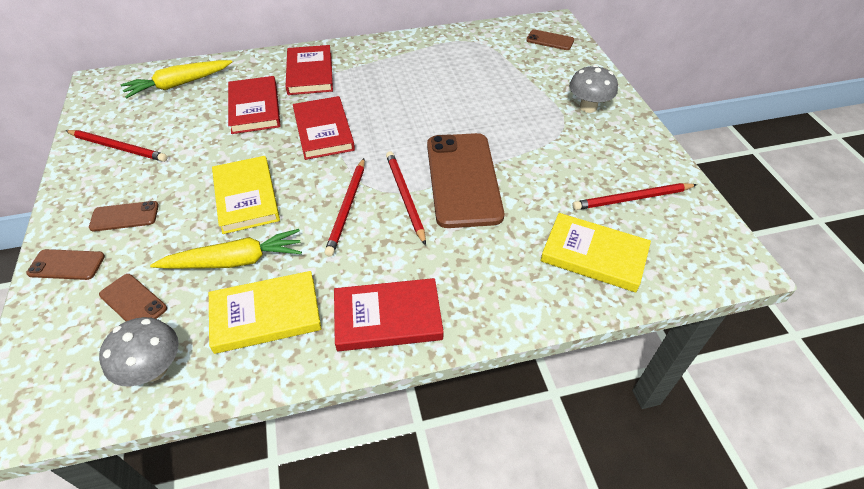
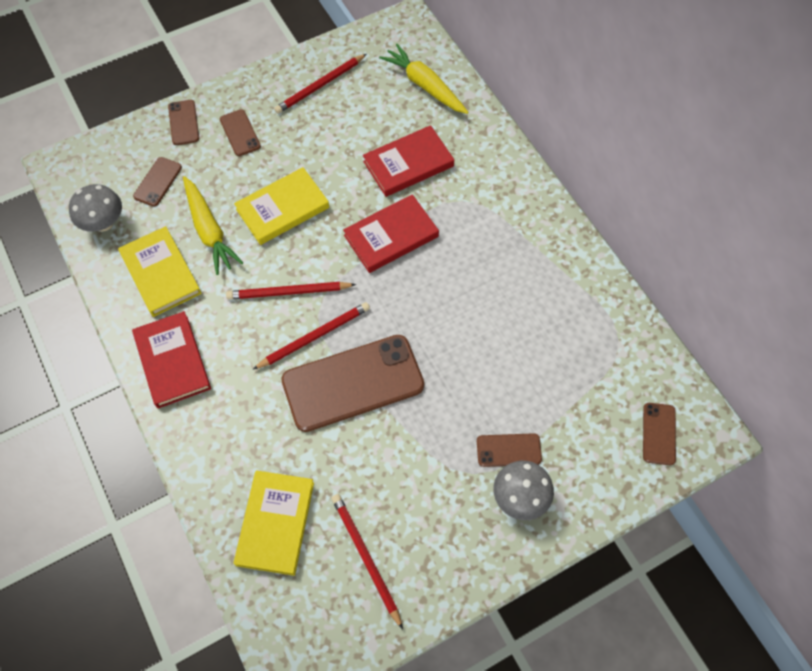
camera: 75 degrees right, 15 degrees up
red pencil [65,130,168,162] -> red pencil turned 45 degrees clockwise [274,54,367,114]
red book [285,45,333,95] -> none
none -> brown phone [477,433,542,467]

